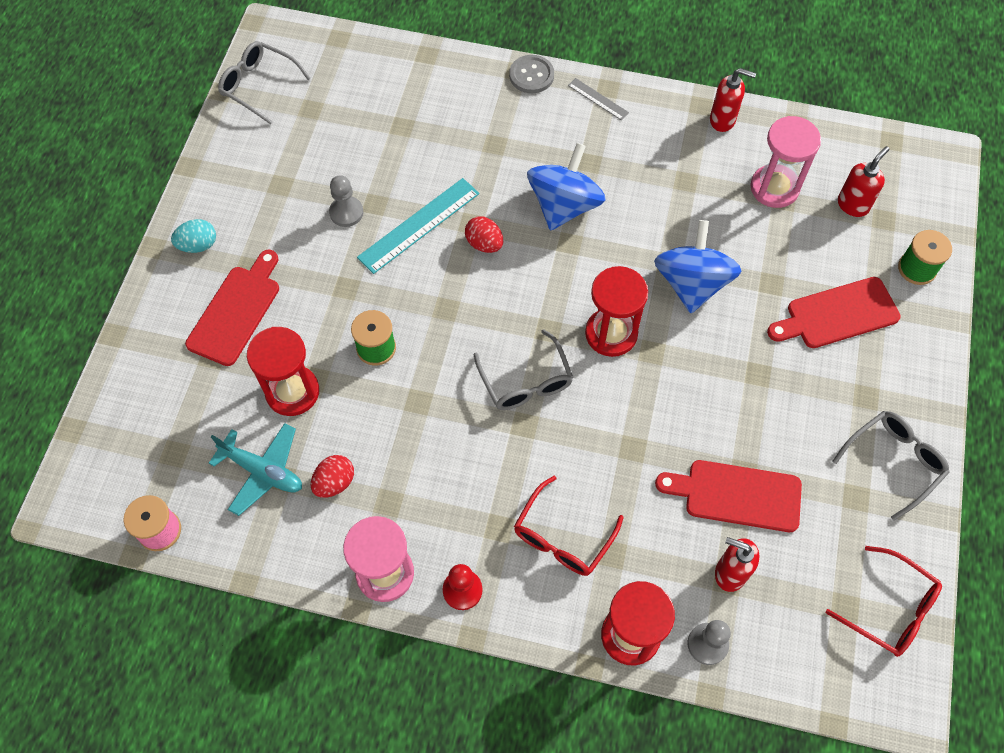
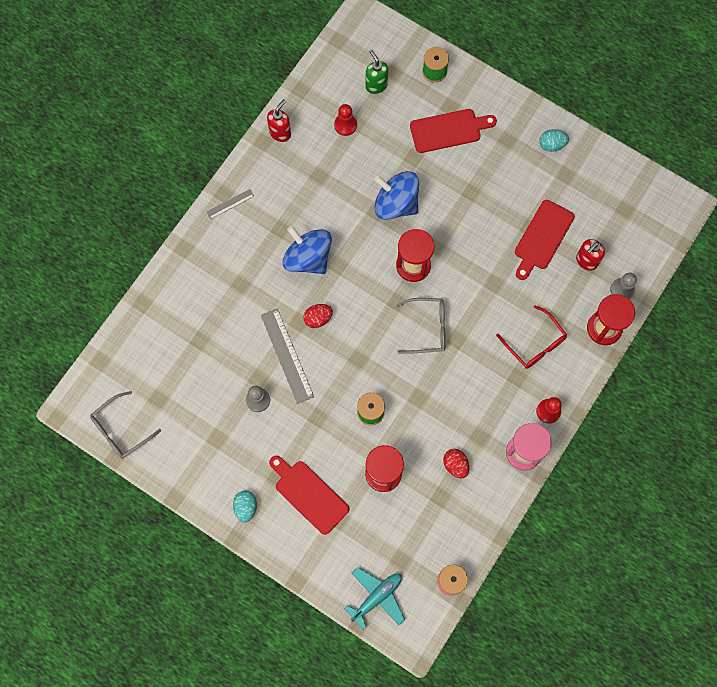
camera: 70 degrees left, 10 degrees up
turquoise plane [209,423,302,516] -> turquoise plane moved to [344,567,405,629]
turquoise ruler [357,178,480,274] -> grey ruler [261,309,314,404]
grey button [509,55,554,93] -> none
pink hourglass [750,116,821,208] -> red pawn [334,104,357,136]
red cutting board [767,277,901,348] -> red cutting board turned 105 degrees counterclockwise [410,109,497,153]
red glasses [826,546,942,657] -> none
grey glasses [832,411,950,520] -> turquoise egg [539,129,569,152]
red soap dispenser [838,146,890,217] -> green soap dispenser [365,50,388,94]

